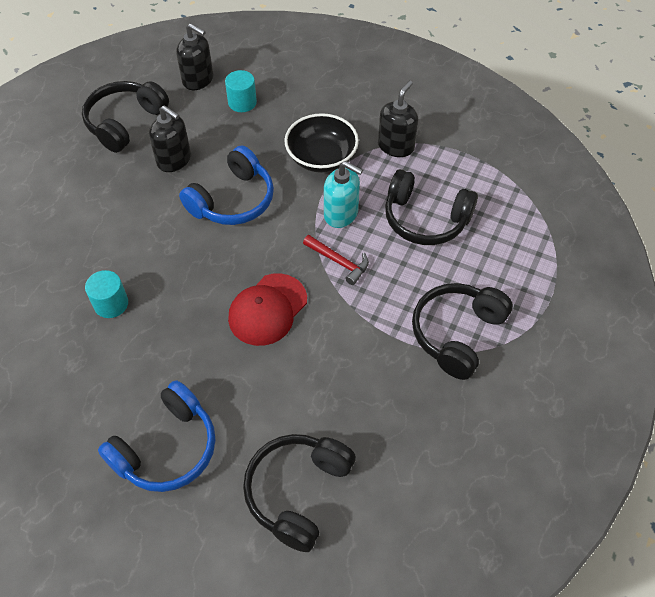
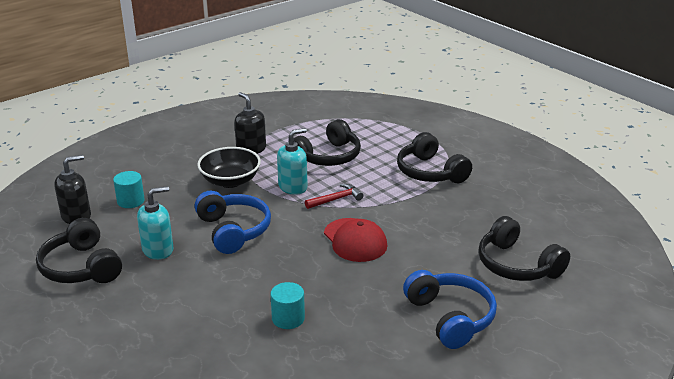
camera: 65 degrees left, 25 degrees down
black soap dispenser [149,105,191,172] -> turquoise soap dispenser [137,186,174,260]

